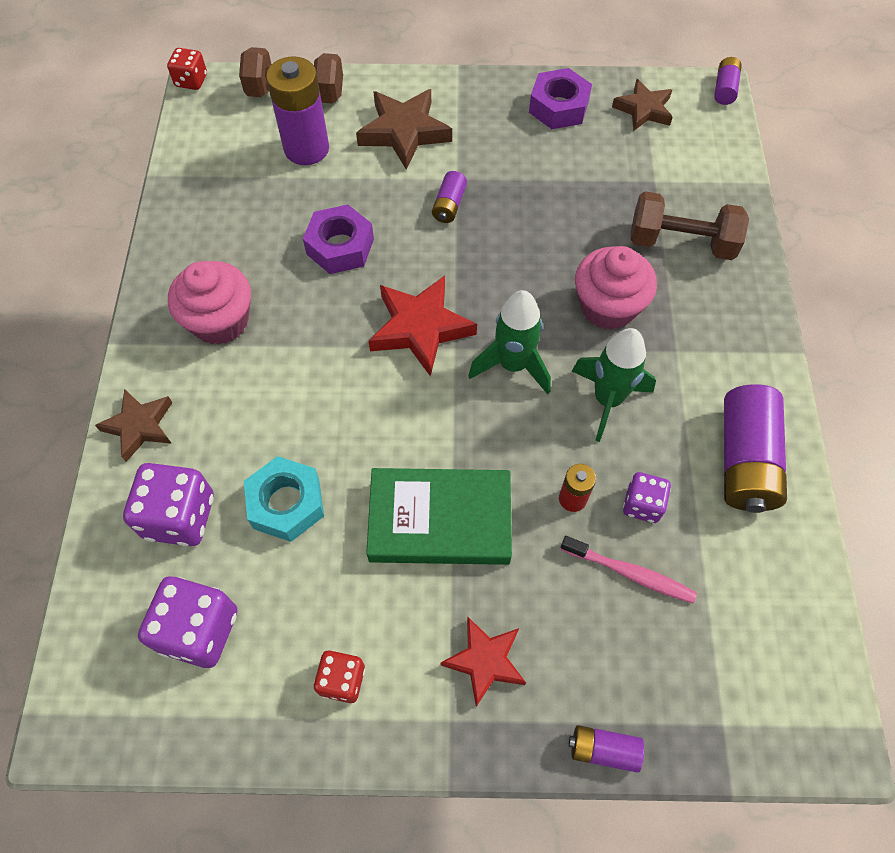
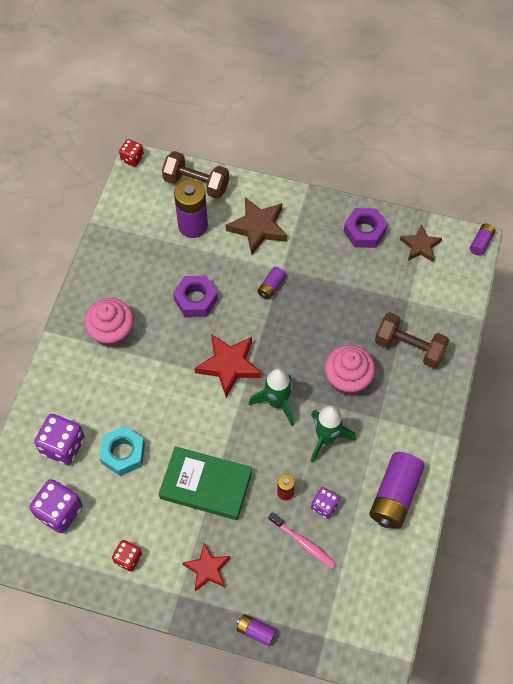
camera: 15 degrees right, 0 degrees up
brown star [95,389,173,462] -> none

